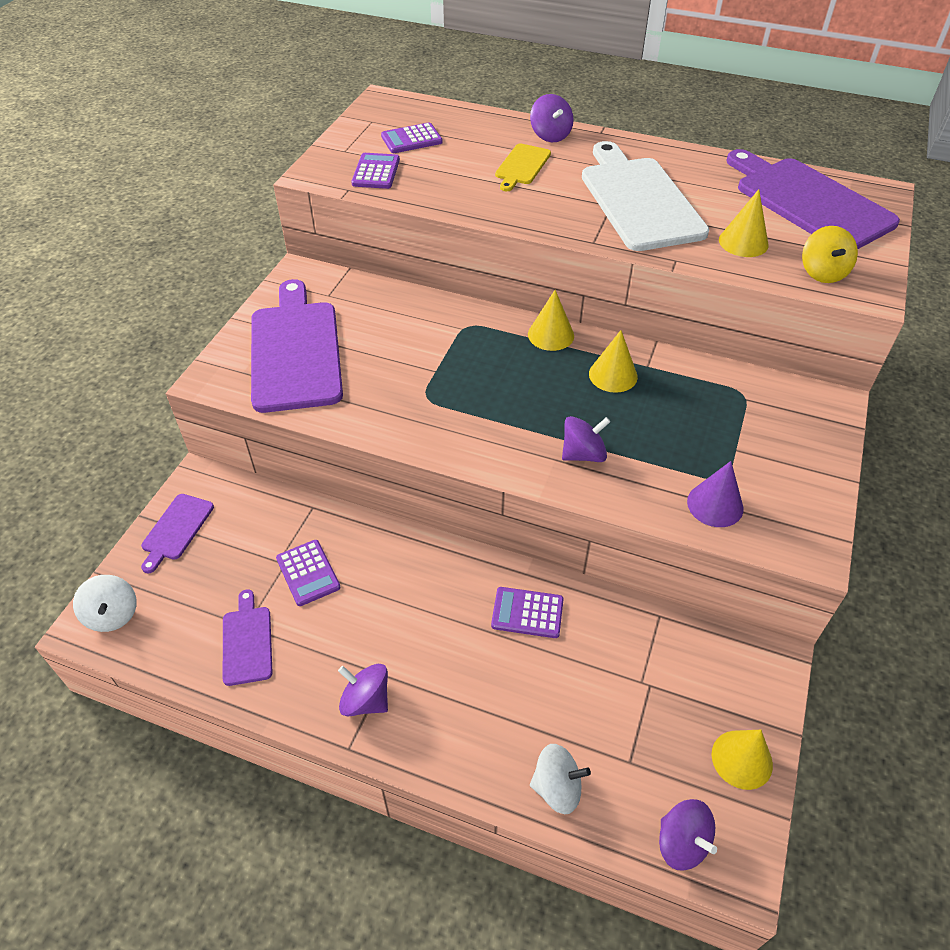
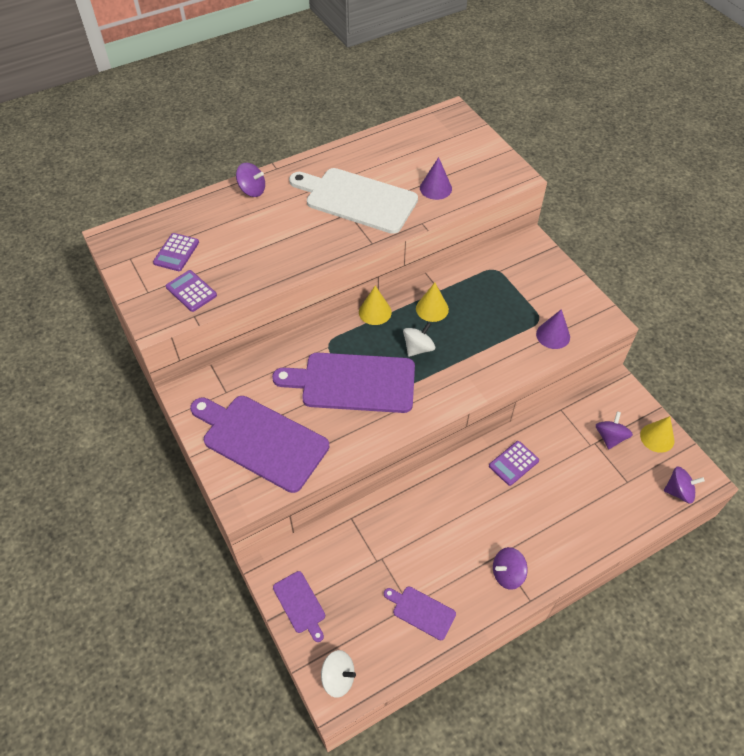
camera: 50 degrees left, 5 degrees up
purple calculator [276,540,341,606] -> none
yellow cutting board [495,143,551,191] -> none
white spinning top [530,744,591,814] -> white spinning top moved to [403,322,435,357]
purple spinning top [562,416,611,462] -> purple spinning top moved to [596,411,633,449]
yellow cone [719,189,769,257] -> purple cone [420,157,452,200]
purple cutting board [726,149,900,249] -> purple cutting board moved to [272,353,415,413]
yellow spinning top [802,226,858,283] -> none

